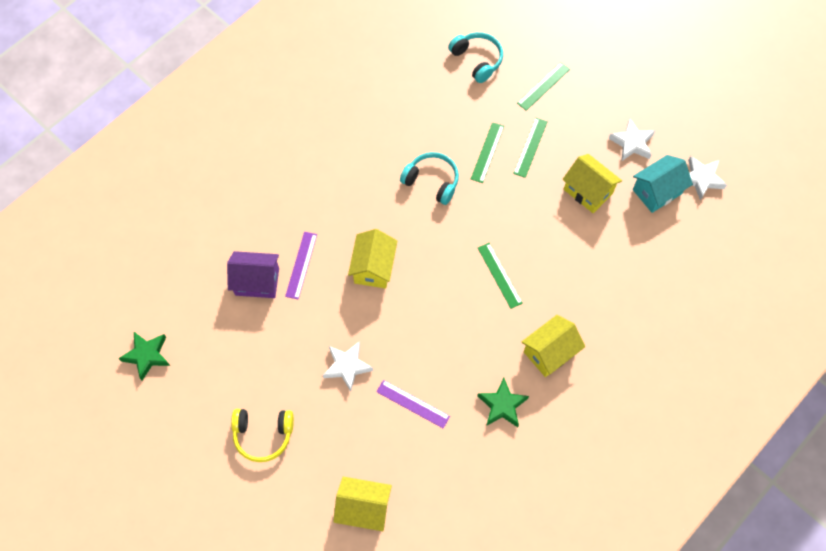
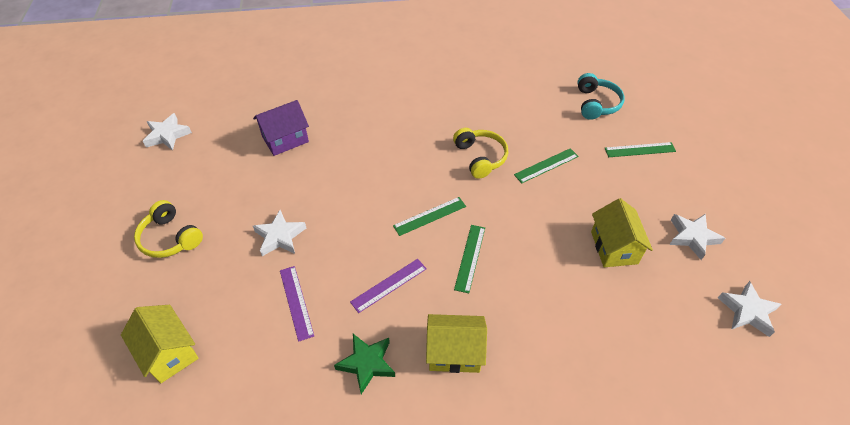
camera: 40 degrees right, 15 degrees down
green star [118,332,170,381] -> white star [143,113,192,151]
purple house [227,251,279,298] -> purple house turned 75 degrees counterclockwise [253,100,309,156]
purple ruler [285,232,317,299] -> purple ruler moved to [350,259,427,313]
yellow house [348,229,397,288] -> none
turquoise headphones [400,152,459,205] -> yellow headphones [453,128,508,179]
green ruler [513,118,548,178] -> green ruler moved to [393,197,466,236]
turquoise house [633,155,693,213] -> none

